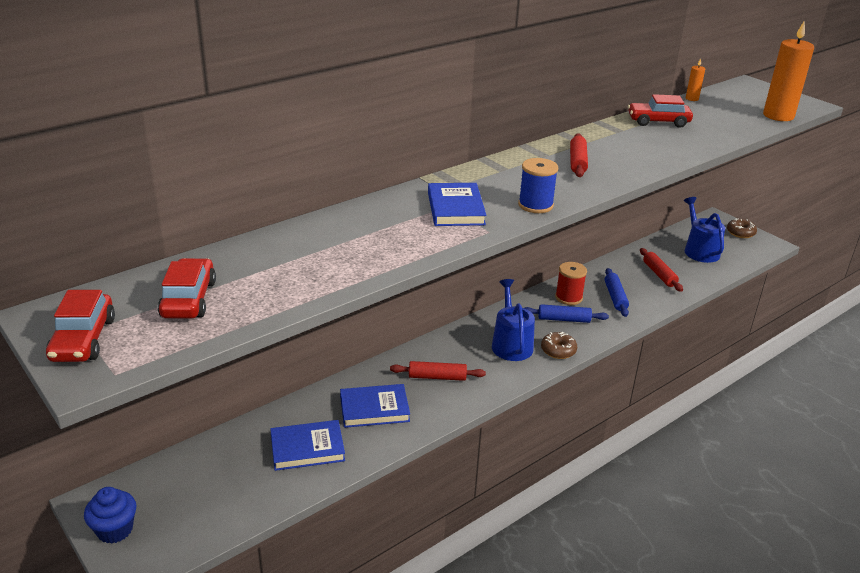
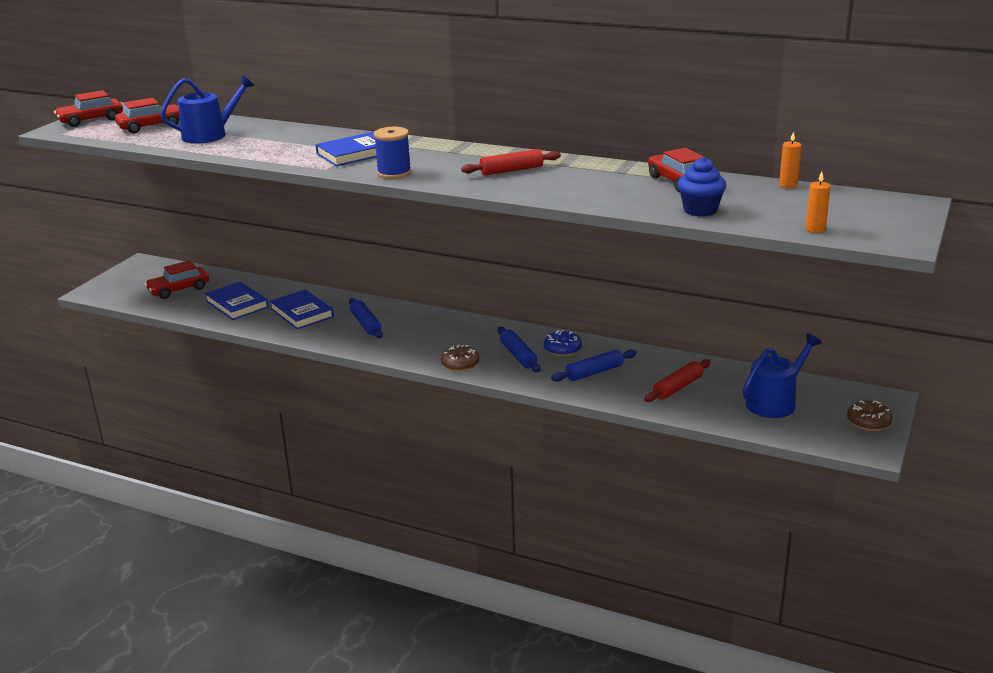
camera: 65 degrees right, 5 degrees down
blue cupcake [84,487,136,544] -> blue cupcake moved to [678,157,726,217]
red rolling pin [390,361,486,381] -> blue rolling pin [349,298,383,338]
blue watering can [492,279,535,361] -> blue watering can moved to [160,75,255,144]
red spool [555,262,587,305] -> blue donut [544,330,582,357]
orange candle [763,21,814,121] -> orange candle [805,172,831,233], size x0.45
none -> red car [145,260,209,299]

